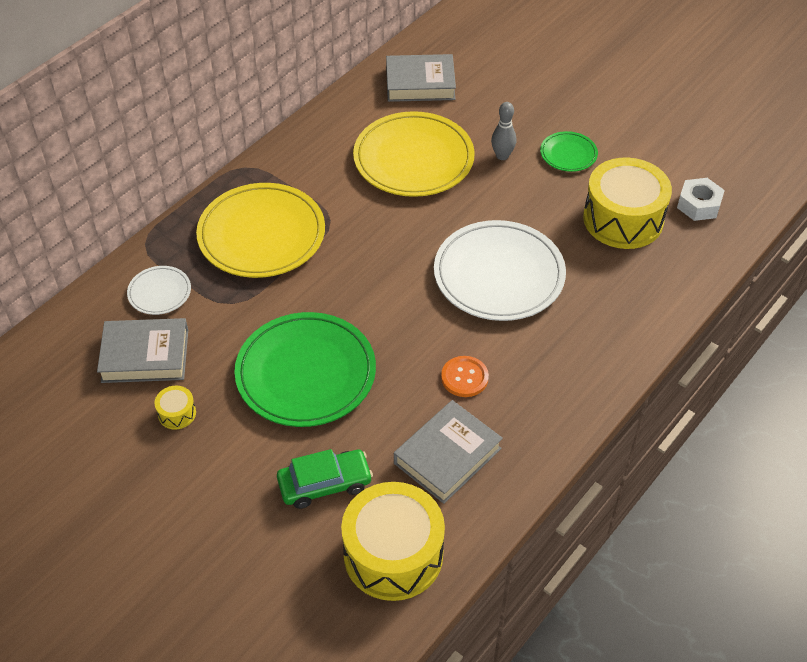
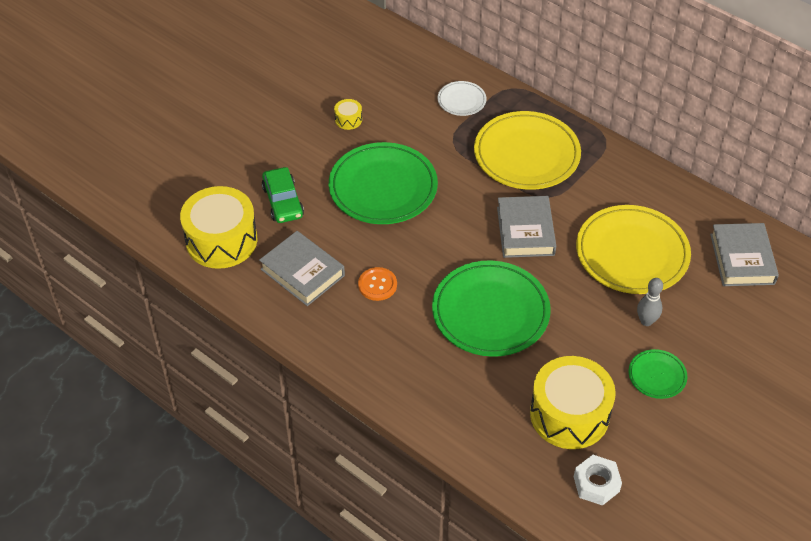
camera: 90 degrees right, 0 degrees up
grey book [97,318,188,383] -> grey book moved to [497,196,556,258]
white plate [434,220,566,321] -> green plate [432,260,551,357]

